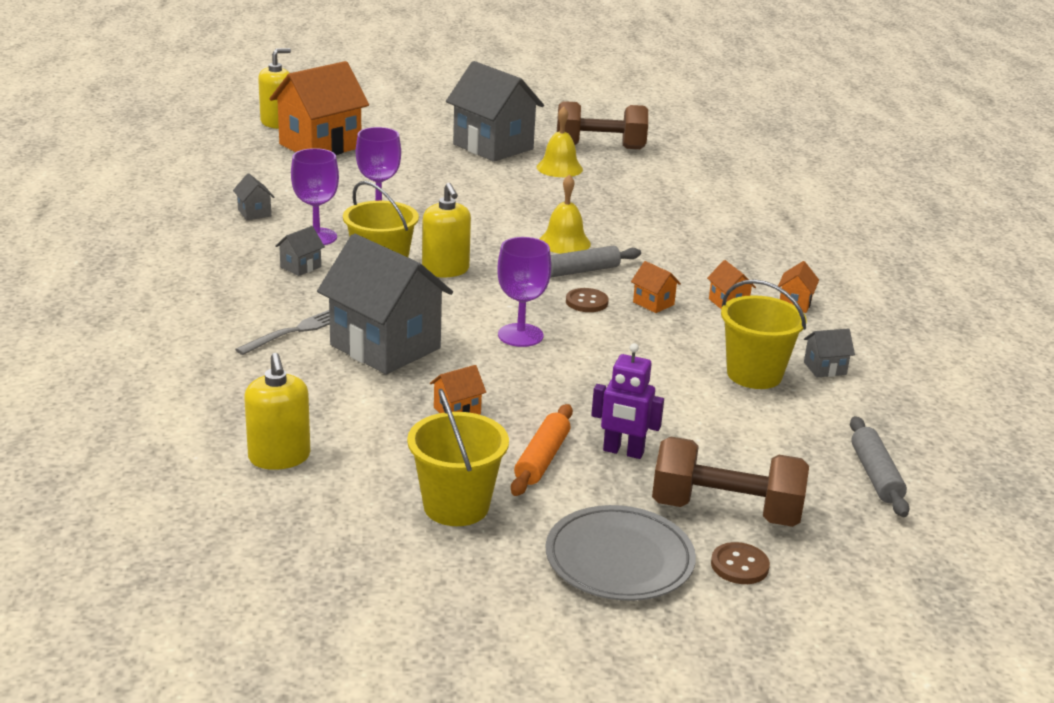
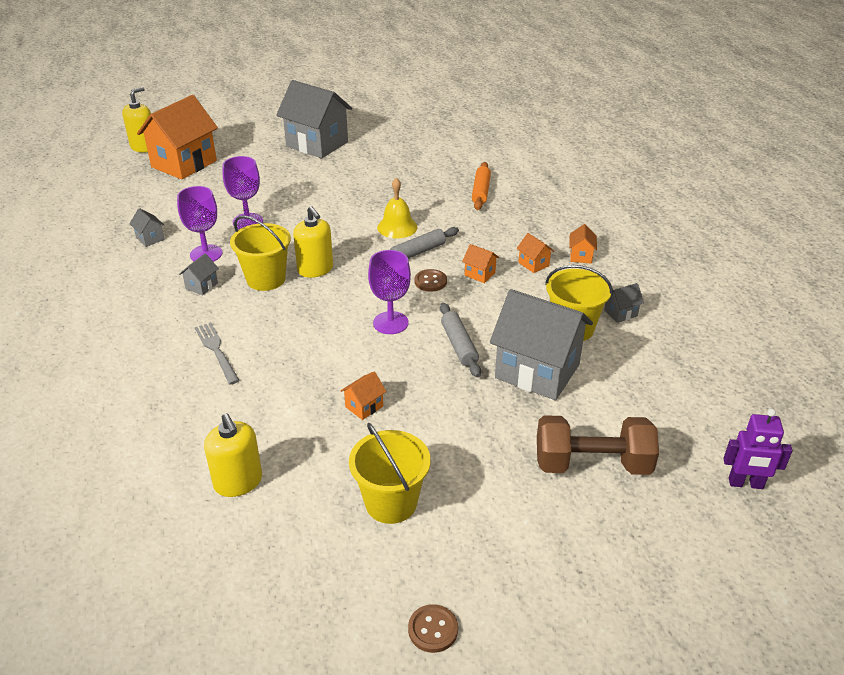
camera: 10 degrees left, 10 degrees up
grey fork [235,310,330,355] -> grey fork turned 60 degrees counterclockwise [195,322,240,385]
grey house [317,233,453,374] -> grey house moved to [490,289,593,400]
orange rolling pin [511,404,573,496] -> orange rolling pin moved to [472,162,491,210]
yellow bell [537,106,583,177] -> none
grey plate [546,505,696,601] -> none
brown dumbbell [557,101,648,149] -> none
purple robot [591,343,664,459] -> purple robot moved to [723,409,793,489]
brown button [711,542,770,584] -> brown button moved to [408,604,458,653]
grey rolling pin [850,416,910,517] -> grey rolling pin moved to [440,303,481,377]

